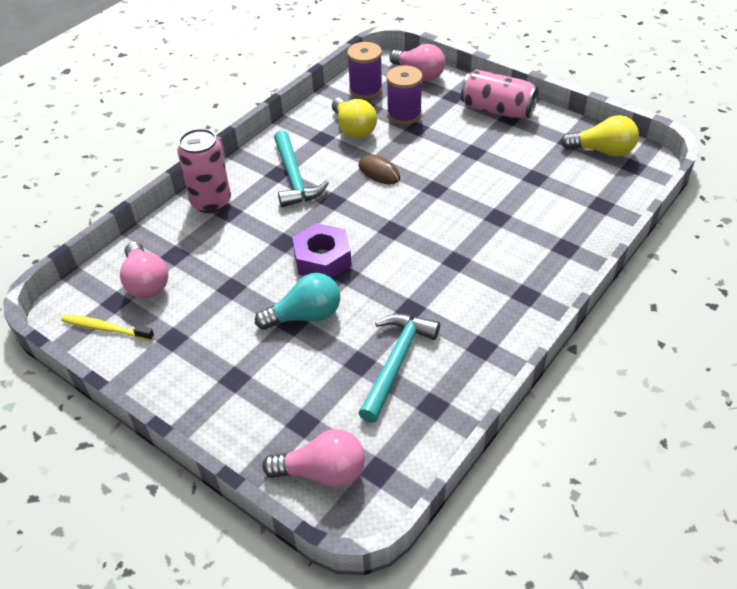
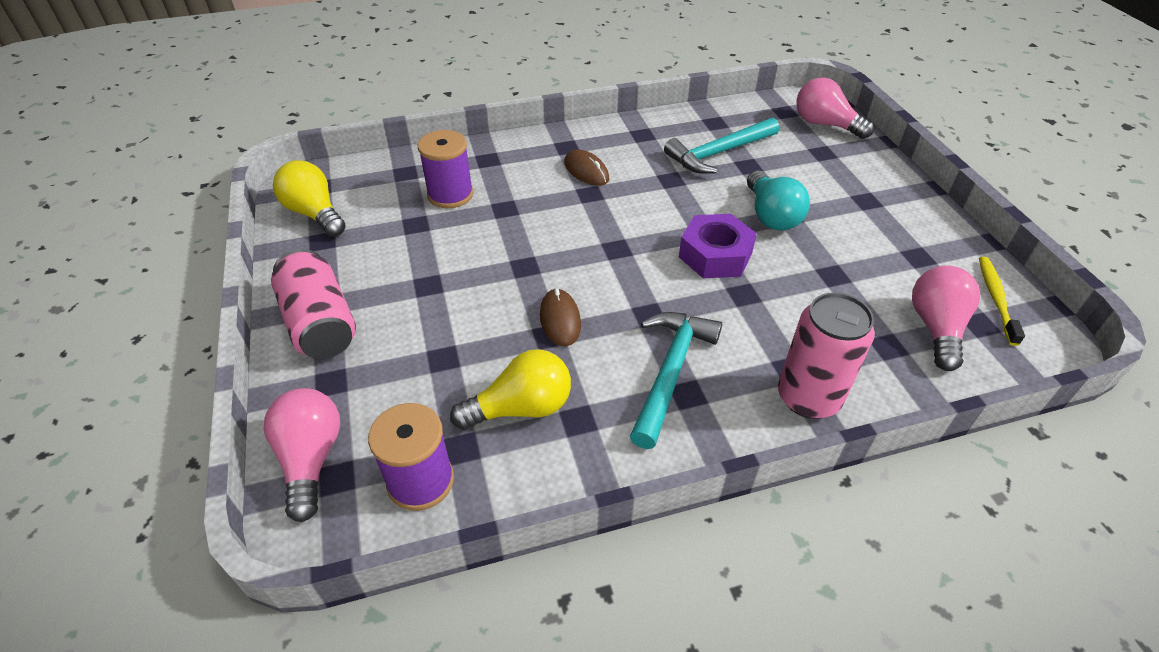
camera: 145 degrees left, 0 degrees up
yellow toothbrush [61,315,154,341] -> yellow toothbrush turned 135 degrees counterclockwise [979,257,1025,346]
turquoise light bulb [255,273,340,330] -> turquoise light bulb turned 120 degrees counterclockwise [747,171,810,231]
yellow light bulb [332,97,377,139] -> yellow light bulb turned 60 degrees clockwise [450,349,571,430]
purple spool [386,65,423,125] -> purple spool moved to [418,130,473,208]
none -> brown mouse [564,149,609,186]

